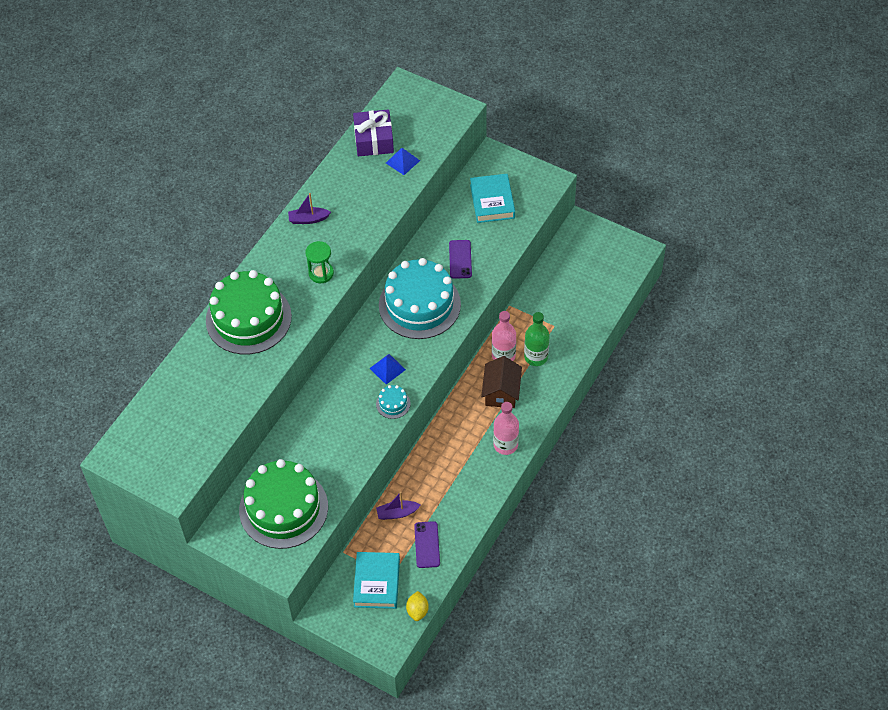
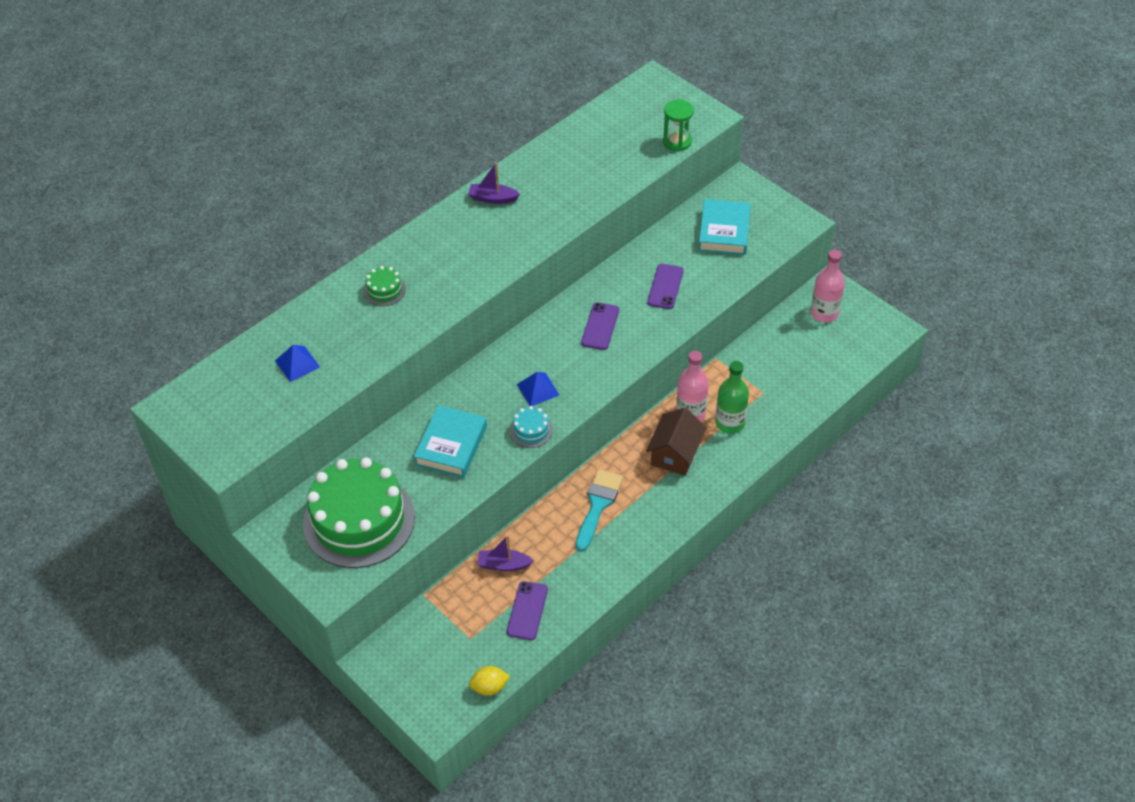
camera: 15 degrees right, 5 degrees down
green cake [206,270,292,354] -> green cake [363,266,406,306], size x0.40
green hourglass [305,241,334,283] -> green hourglass moved to [663,99,694,151]
purple gift [353,110,394,156] -> none
turquoise book [353,552,400,609] -> turquoise book moved to [414,405,487,478]
turquoise cake [379,258,461,339] -> purple phone [581,302,619,350]
blue pyramid [386,148,420,175] -> blue pyramid moved to [275,345,320,382]
yellow lemon [406,591,429,621] -> yellow lemon turned 60 degrees clockwise [469,666,510,696]
pink bottle [493,402,519,455] -> pink bottle moved to [811,250,845,322]
none -> turquoise brush [576,469,623,552]

